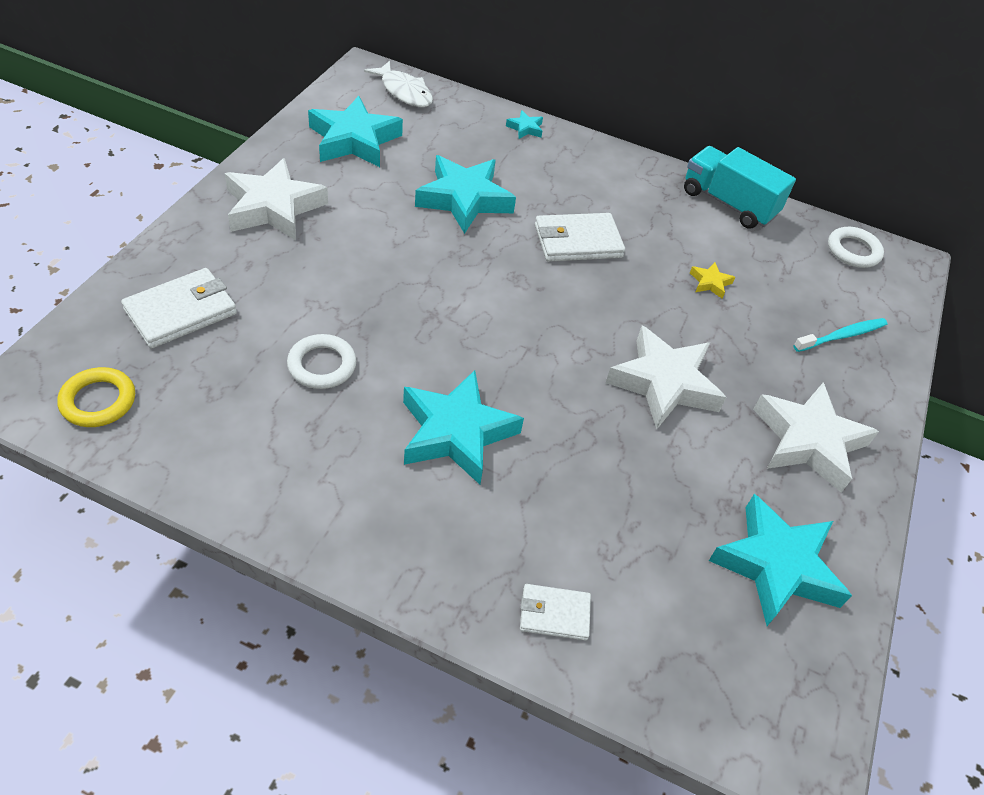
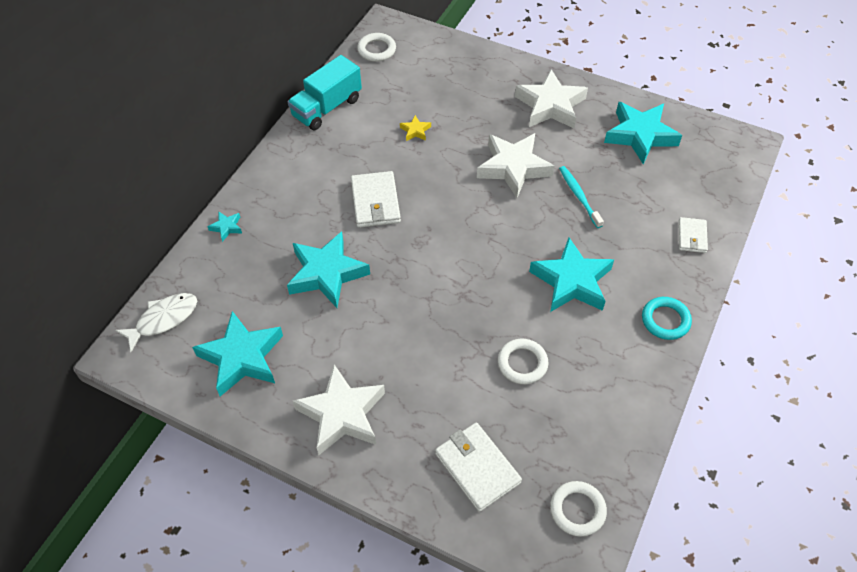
camera: 80 degrees left, 5 degrees up
yellow ring [57,367,135,427] -> white ring [550,481,607,537]
turquoise toothbrush [793,318,888,352] -> turquoise toothbrush moved to [559,166,604,228]
none -> turquoise ring [642,297,692,340]

